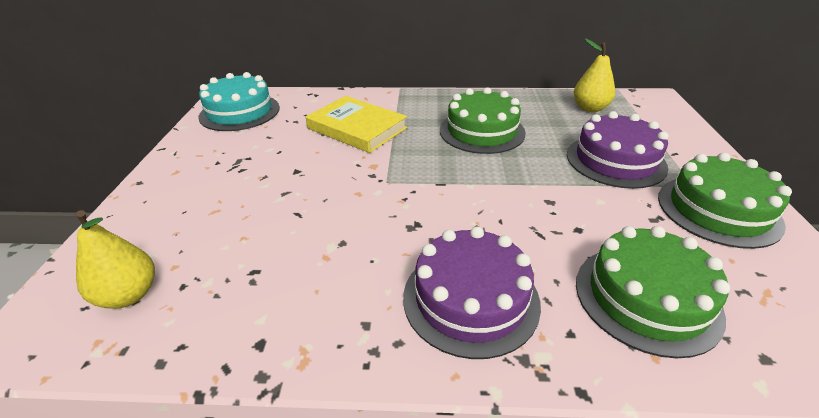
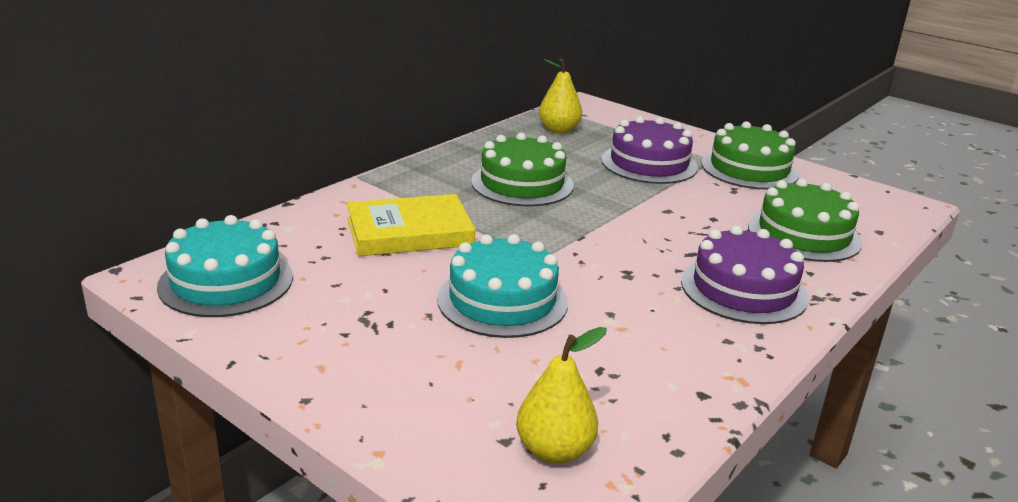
camera: 55 degrees left, 10 degrees down
none -> turquoise cake [437,234,568,338]

